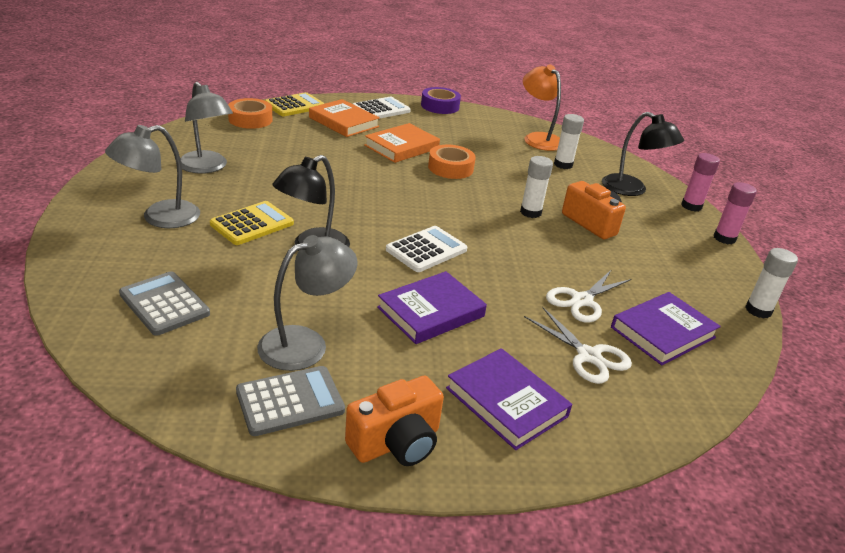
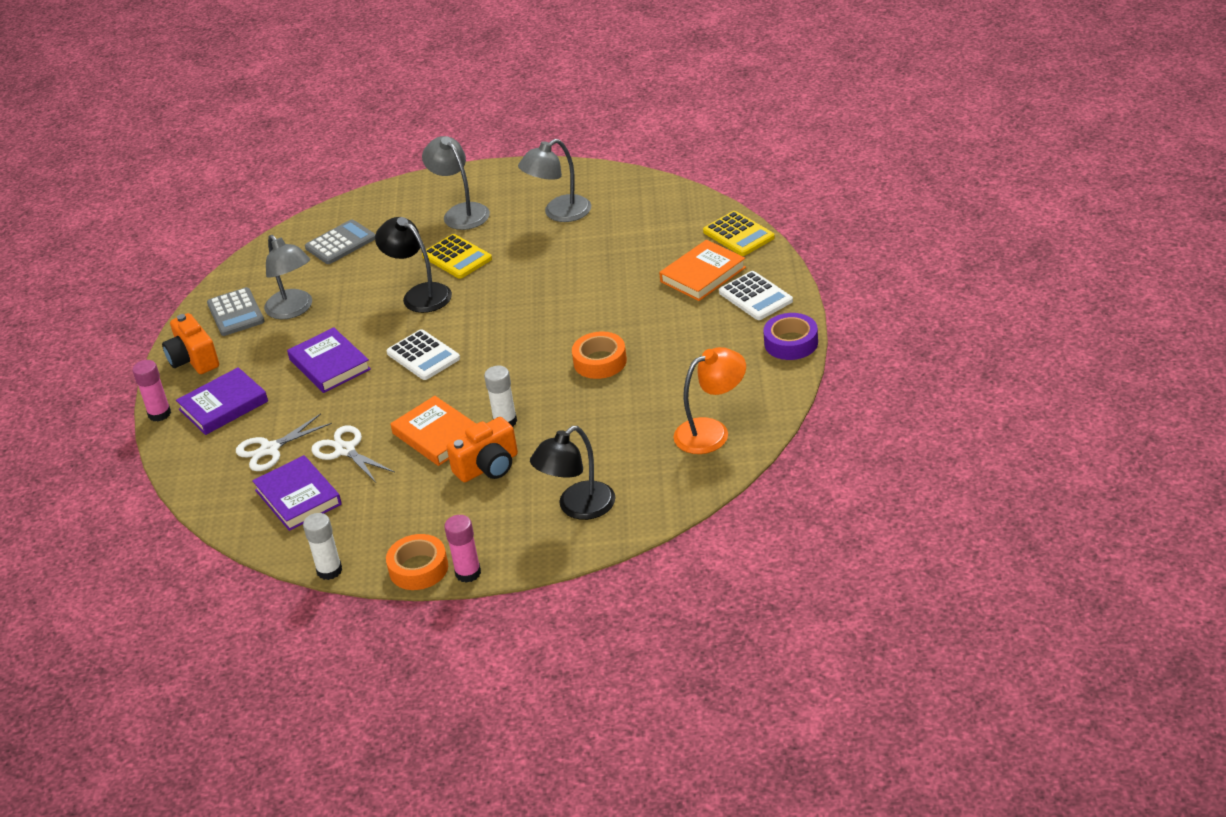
camera: 100 degrees right, 5 degrees up
orange tape [228,98,272,129] -> orange tape moved to [386,534,448,590]
orange book [364,123,440,163] -> orange book moved to [390,396,476,466]
white glue stick [554,114,584,169] -> none
pink glue stick [681,153,720,212] -> pink glue stick moved to [133,360,171,422]

